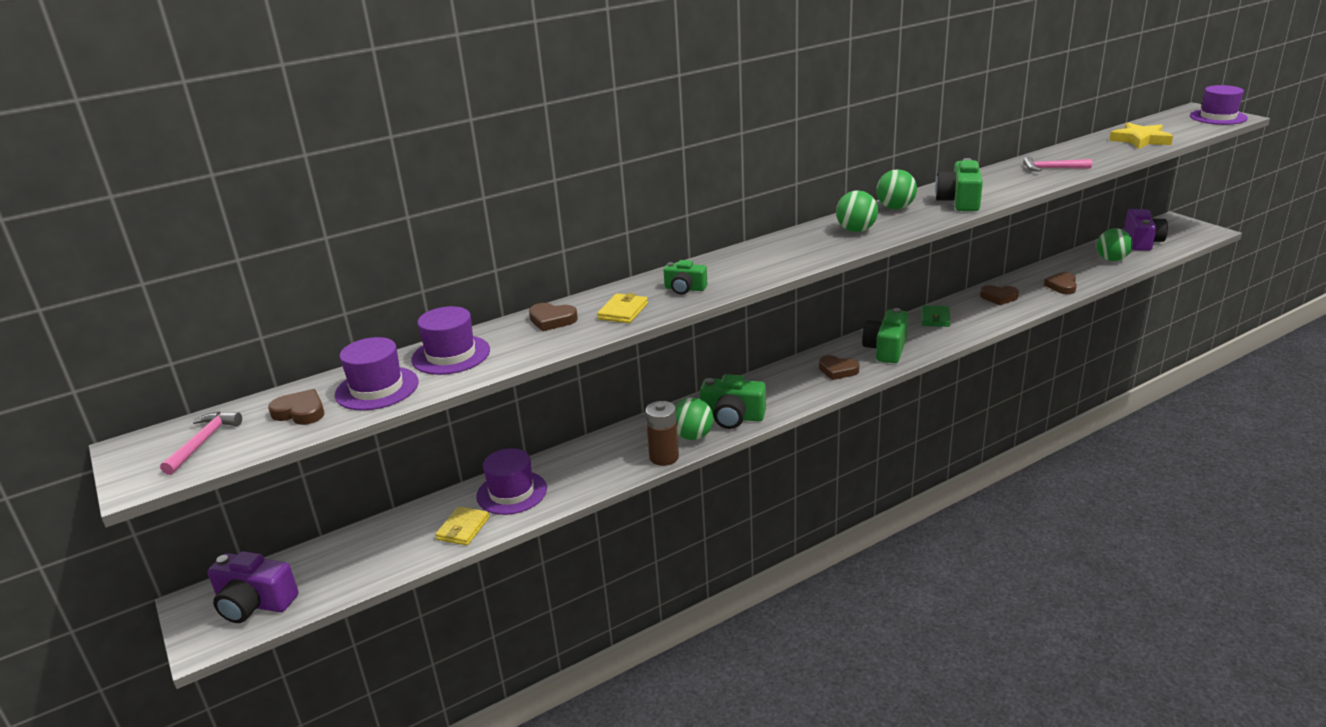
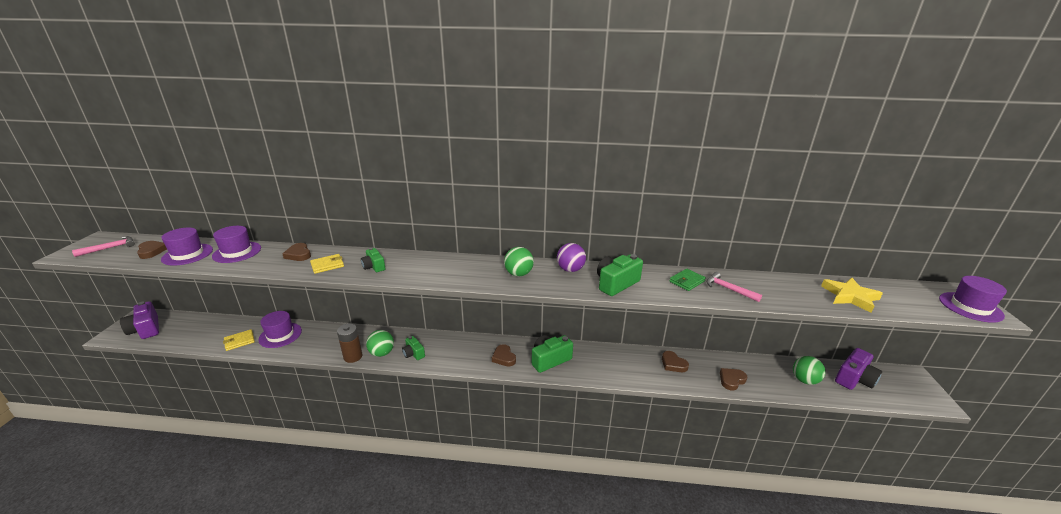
camera: 35 degrees right, 0 degrees up
green camera [700,374,766,429] -> green camera [402,336,425,360], size x0.60
green ball [876,169,917,209] -> purple ball [557,243,586,272]
green wallet [921,305,950,327] -> green wallet moved to [669,269,706,291]

